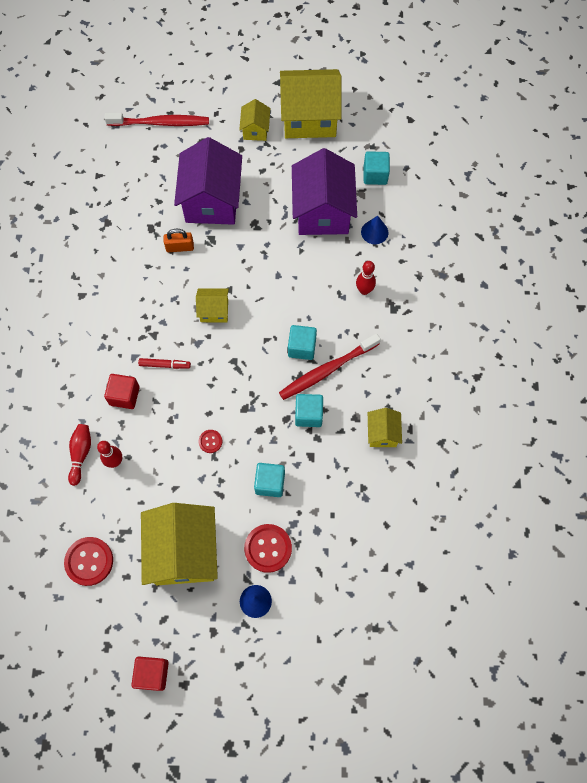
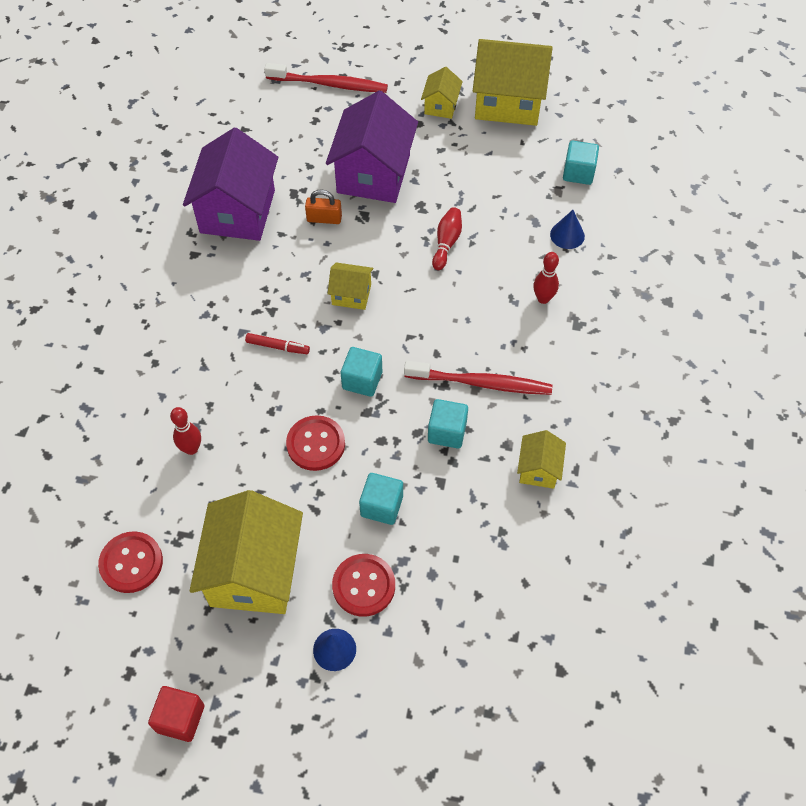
camera: 10 degrees right, 10 degrees down
red bowling pin [68,424,91,486] -> red bowling pin moved to [432,207,462,270]
red cube [104,374,140,409] -> none
red button [199,430,222,453] -> red button [286,415,345,471], size x1.91
red toothbrush [279,333,381,400] -> red toothbrush turned 150 degrees counterclockwise [404,361,553,395]
turquoise cube [288,325,317,360] -> turquoise cube moved to [341,347,382,397]
purple house [292,148,357,235] -> purple house moved to [183,127,278,241]

